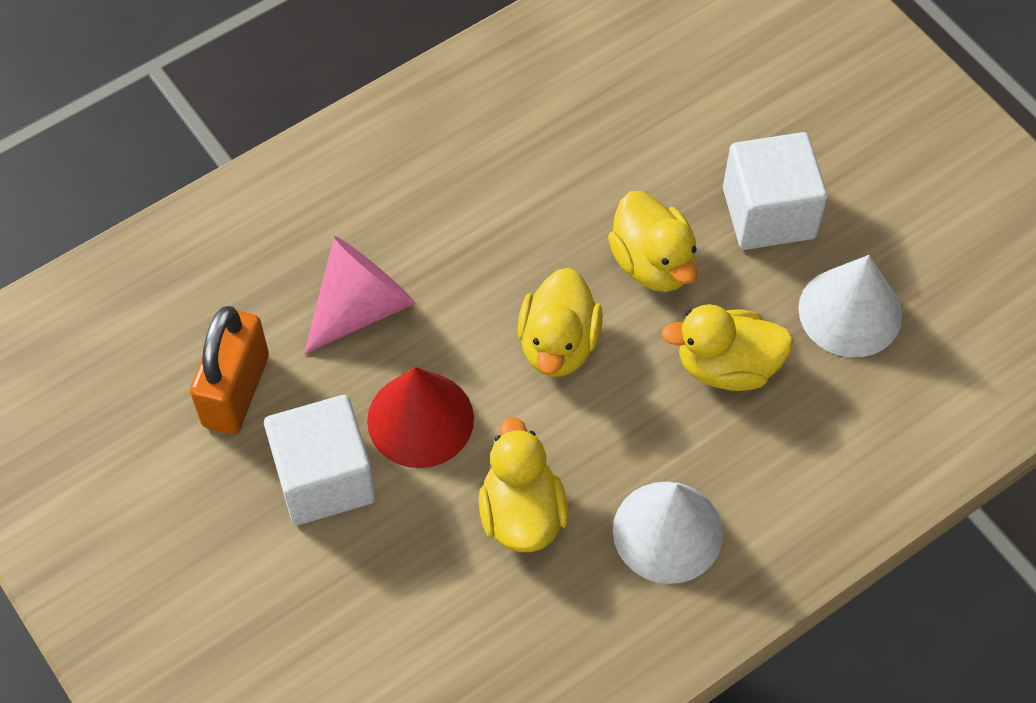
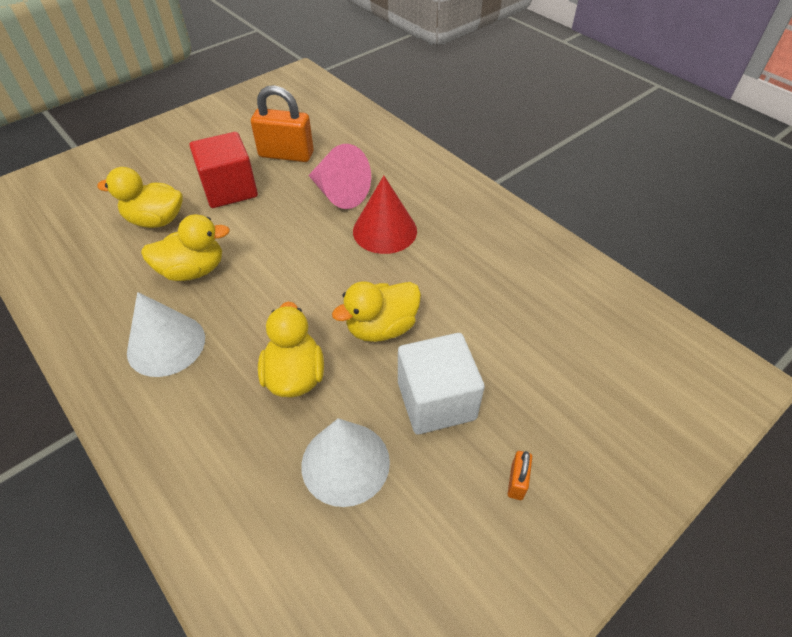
camera: 85 degrees right, 10 degrees down
white cube [264,395,376,525] -> red cube [189,132,258,208]
red cone [367,367,474,468] -> red cone moved to [353,176,417,254]
yellow duck [518,268,603,377] -> yellow duck moved to [97,167,183,228]
none -> orange padlock [507,451,532,500]

